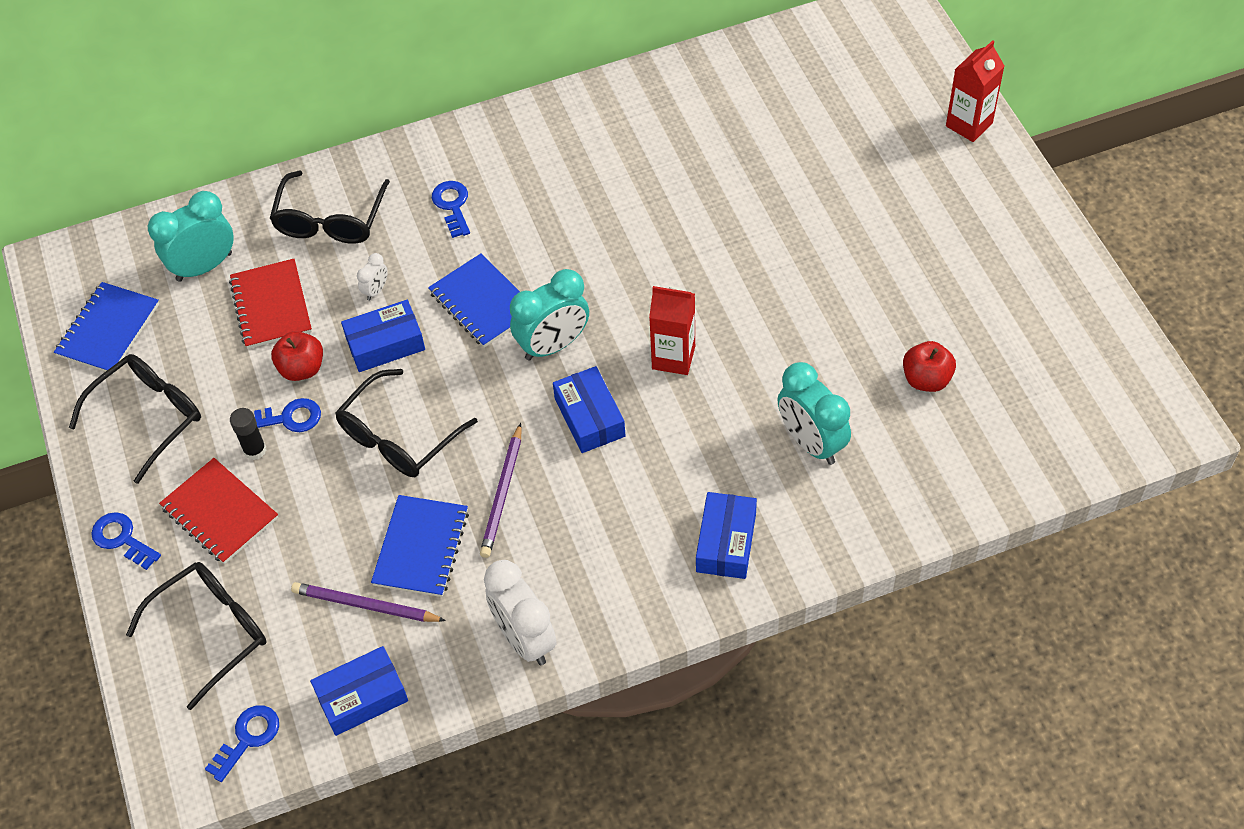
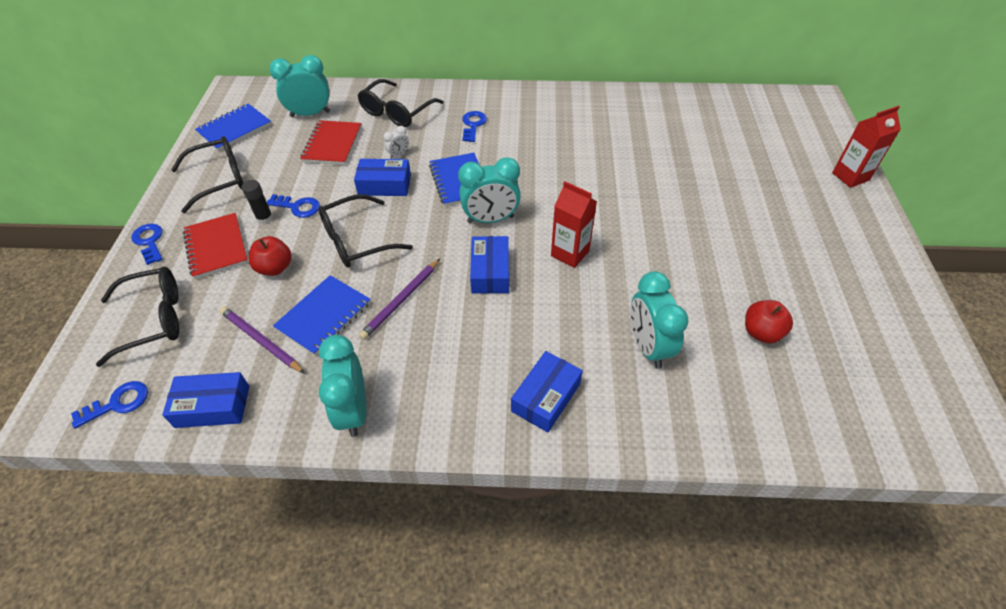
camera: 20 degrees right, 5 degrees down
red apple [271,331,323,381] -> red apple moved to [249,236,292,276]
white clock [484,560,557,665] -> turquoise clock [319,335,367,437]

